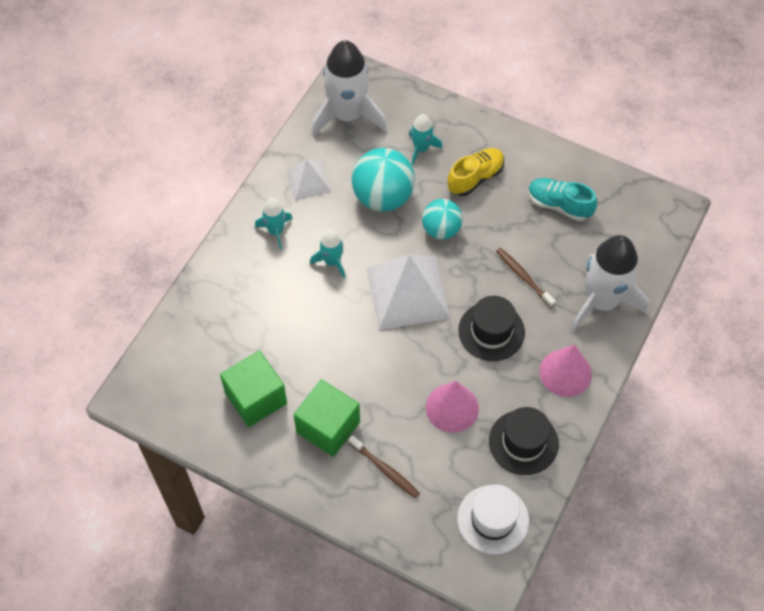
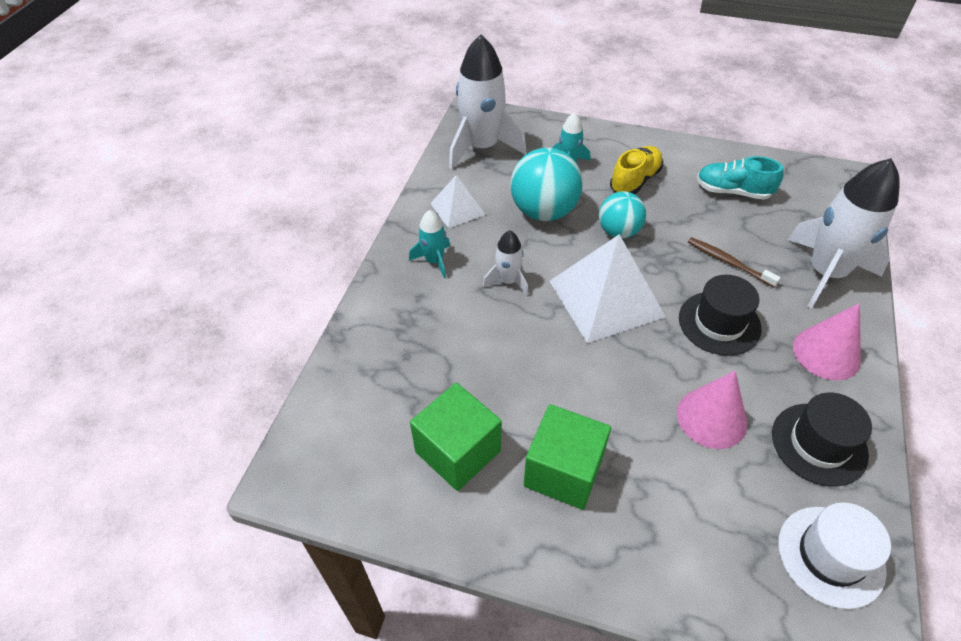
camera: 10 degrees left, 10 degrees down
turquoise rocket [310,229,345,278] -> white rocket [483,230,529,295]
brown toothbrush [348,435,420,499] -> none

